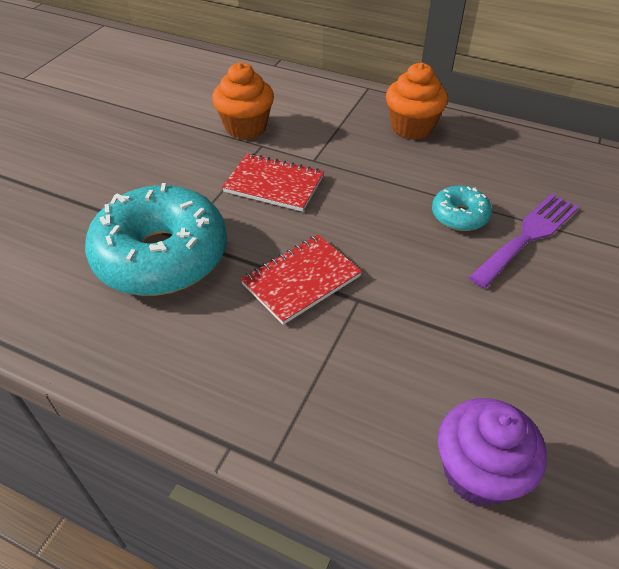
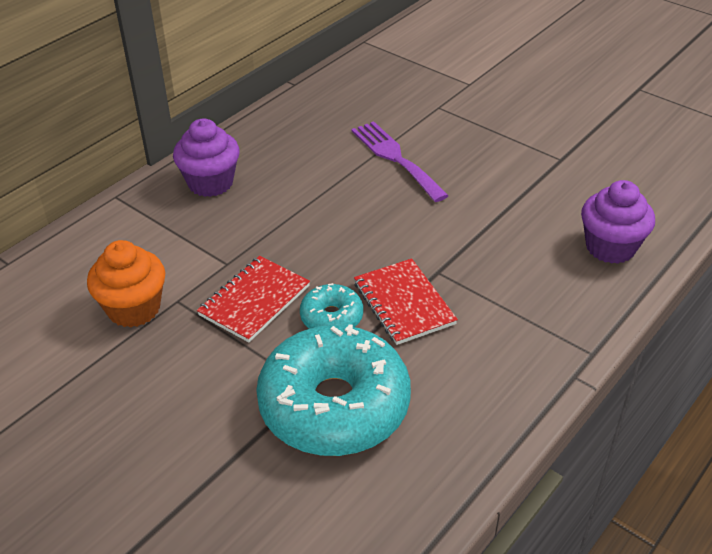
camera: 75 degrees left, 5 degrees down
orange cupcake [386,62,448,140] -> purple cupcake [173,119,240,197]
turquoise donut [432,186,492,231] -> turquoise donut moved to [300,283,363,329]

